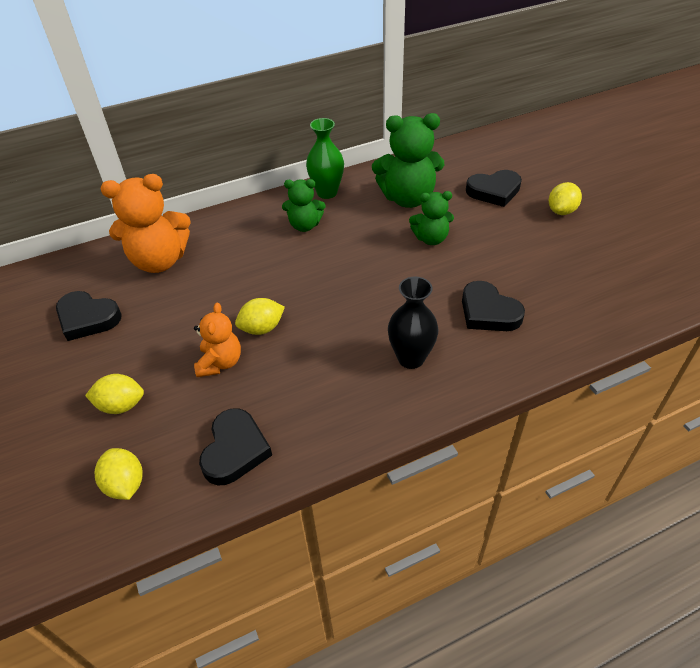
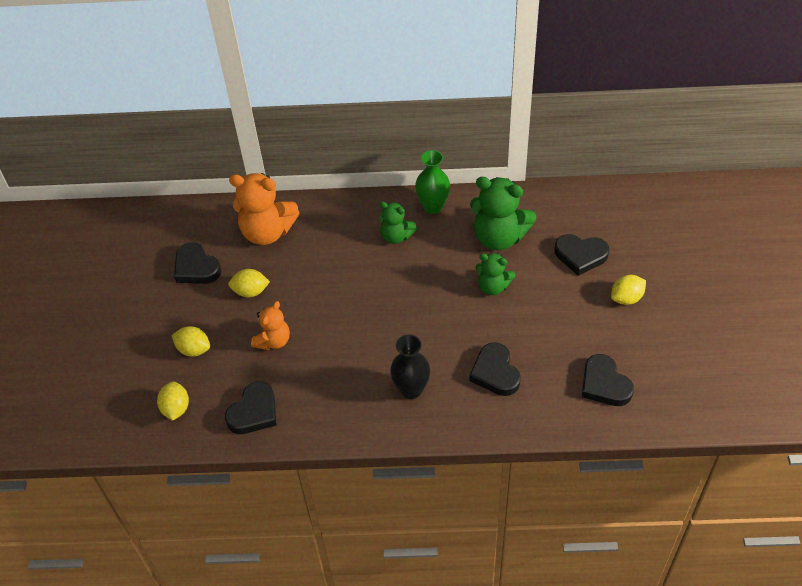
camera: 25 degrees right, 5 degrees up
yellow lemon [235,298,285,335] -> yellow lemon moved to [228,269,270,297]
none -> black heart [582,354,634,406]

